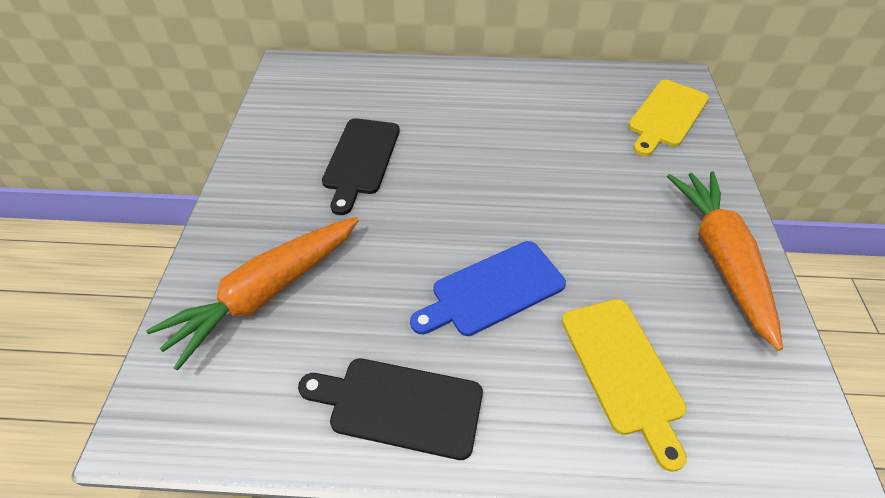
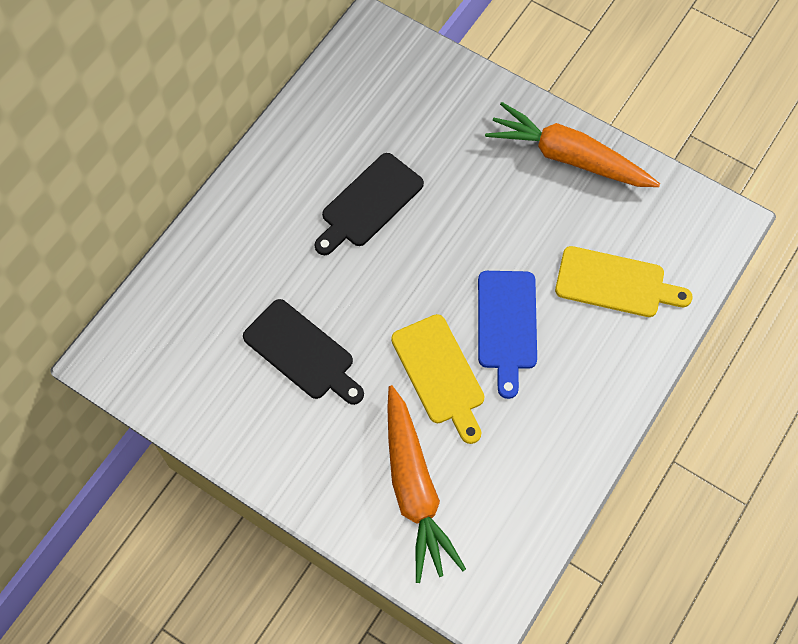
camera: 60 degrees left, 15 degrees up
black cutting board [298,358,483,460] -> black cutting board moved to [315,153,424,255]
yellow cutting board [628,80,709,156] -> yellow cutting board moved to [391,314,485,444]

